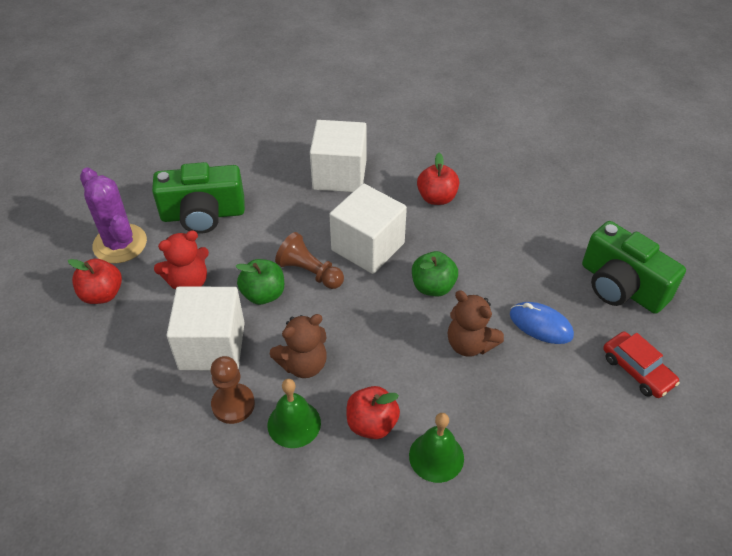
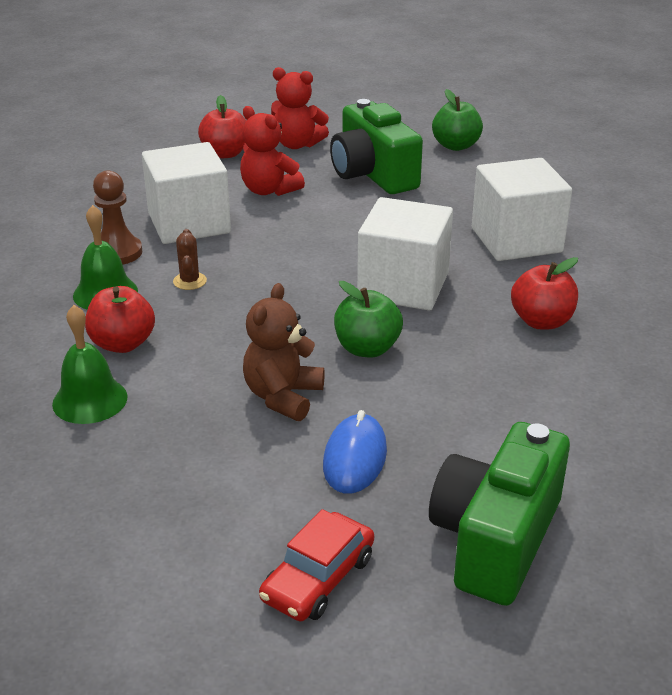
camera: 70 degrees right, 15 degrees down
purple cactus [80,168,147,263] -> red teddy bear [271,67,329,149]
green apple [236,259,284,305] -> green apple moved to [432,89,483,151]
brown teddy bear [270,314,327,378] -> brown cactus [173,229,207,290]
brown pawn [275,232,344,289] -> none

